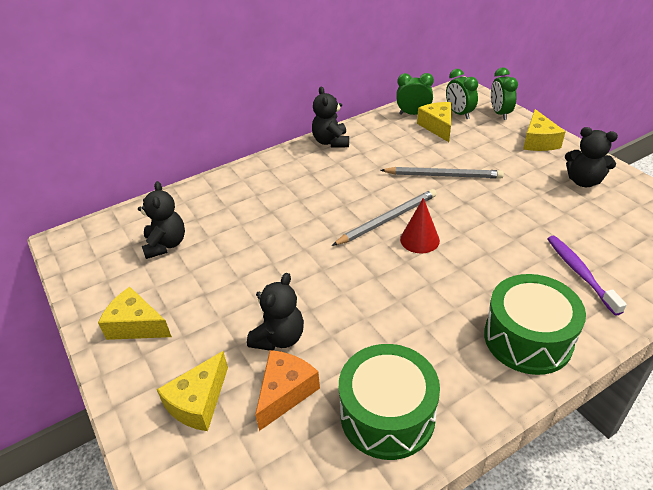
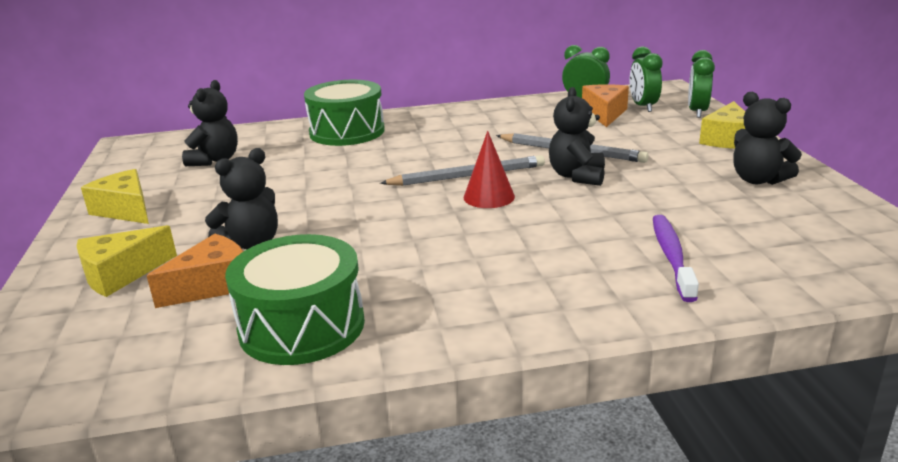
camera: 20 degrees right, 15 degrees down
black teddy bear [312,86,349,147] -> black teddy bear moved to [549,87,605,186]
yellow cheese [417,102,451,142] -> orange cheese [582,84,629,127]
green drum [484,274,586,375] -> green drum moved to [304,80,385,146]

